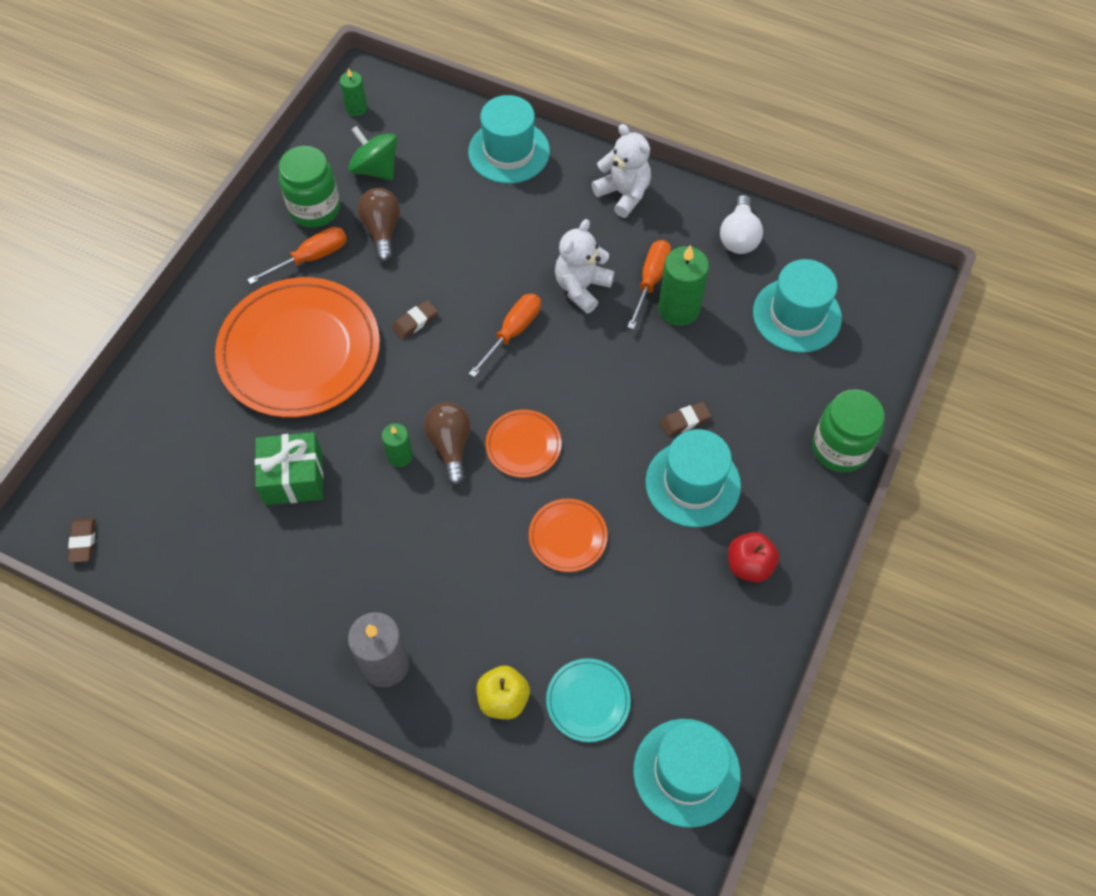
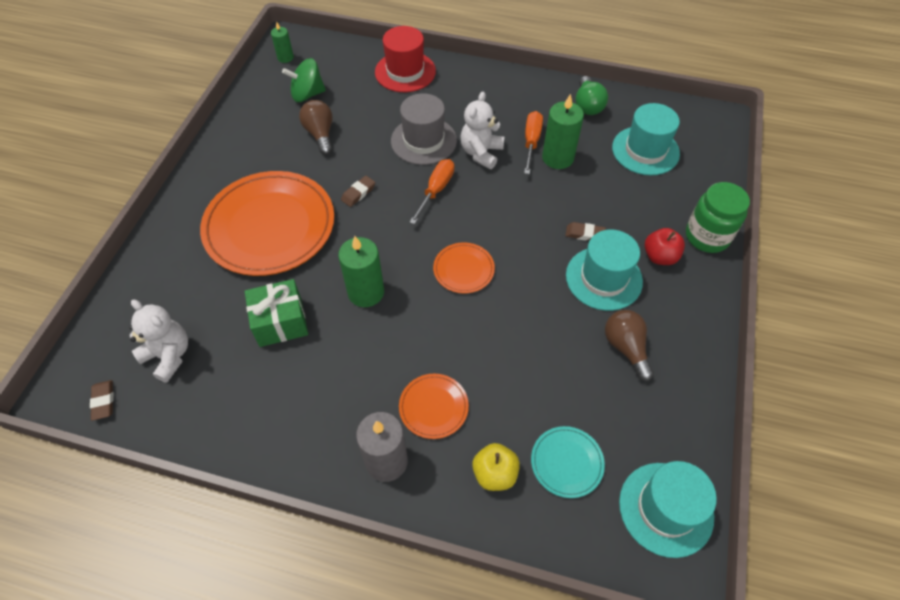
camera: 10 degrees left, 5 degrees down
orange screwdriver [247,227,347,285] -> none
green jar [279,146,340,228] -> none
green spinning top [348,126,397,181] -> green spinning top turned 45 degrees counterclockwise [282,58,326,102]
green candle [382,423,413,467] -> green candle [338,236,384,307], size x1.75
brown light bulb [424,402,471,486] -> brown light bulb moved to [605,310,654,381]
turquoise hat [468,95,550,184] -> red hat [375,26,436,92]
orange plate [529,499,608,572] -> orange plate moved to [399,374,469,439]
white teddy bear [592,124,651,218] -> white teddy bear moved to [129,300,188,383]
brown eraser [660,402,711,436] -> brown eraser turned 45 degrees clockwise [565,222,606,241]
white light bulb [720,195,763,254] -> green light bulb [576,76,608,115]
red apple [728,532,779,583] -> red apple moved to [645,228,685,265]
none -> grey hat [391,93,457,165]

